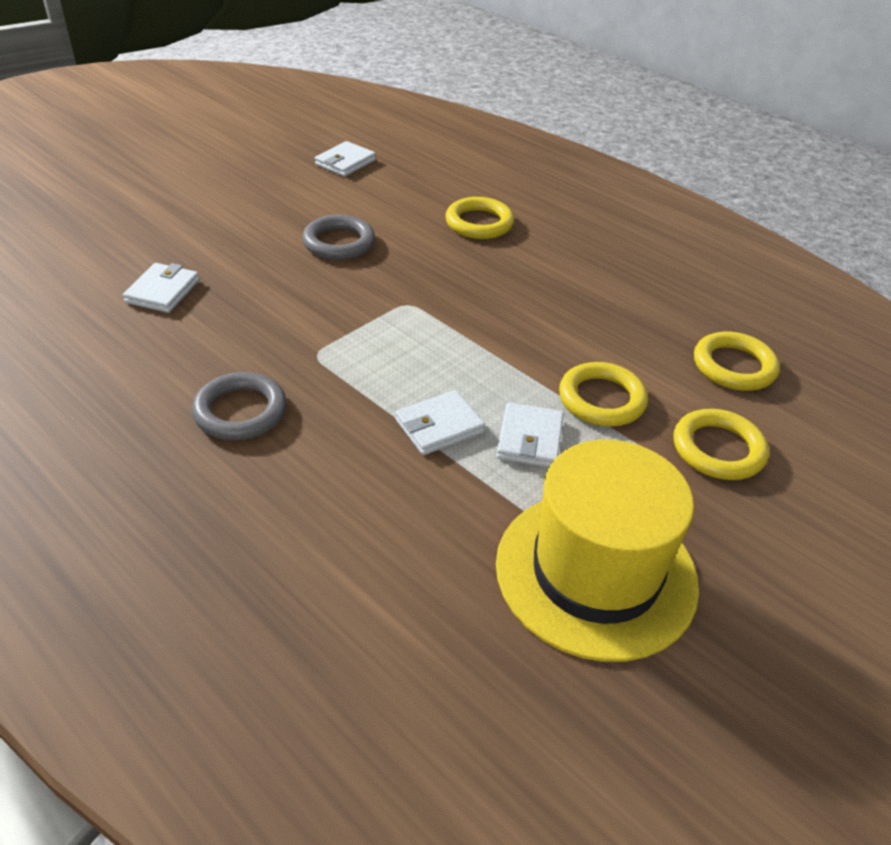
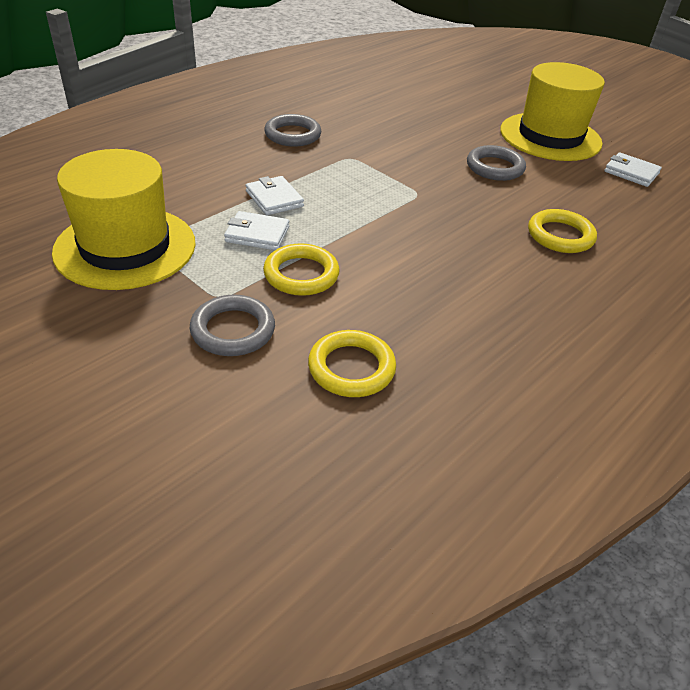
camera: 90 degrees right, 0 degrees up
white wallet [123,263,199,313] -> none
yellow ring [673,409,769,480] -> grey ring [190,295,275,356]
none -> yellow hat [500,62,605,161]

